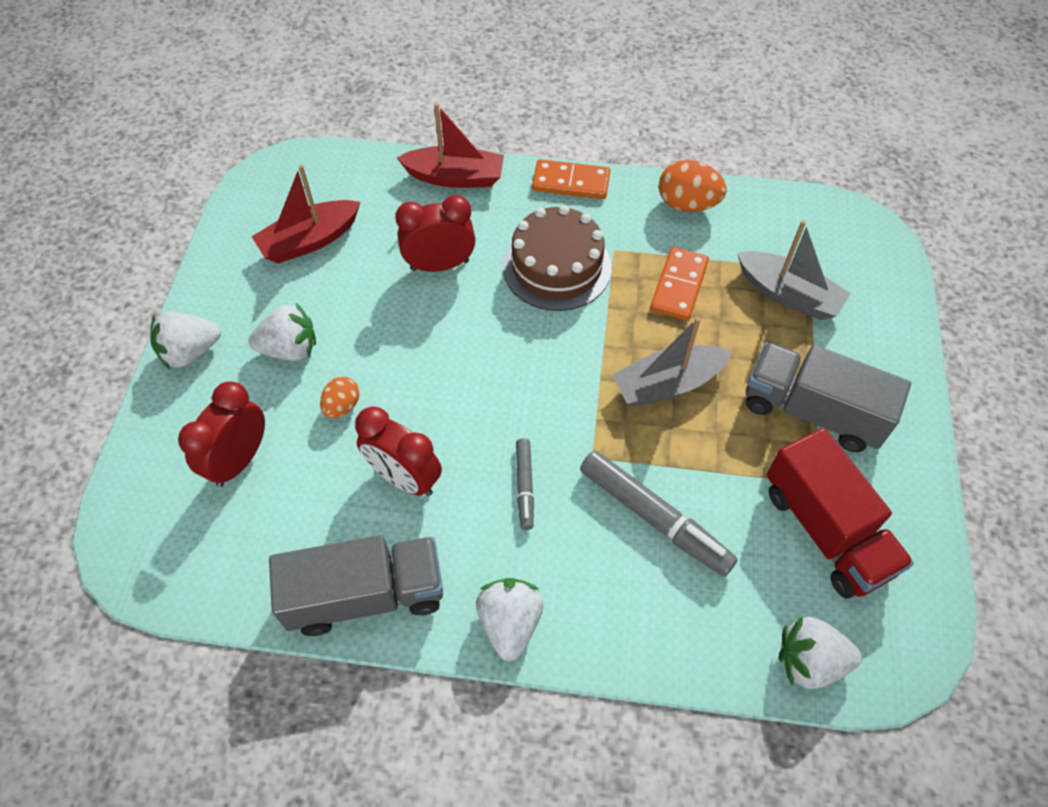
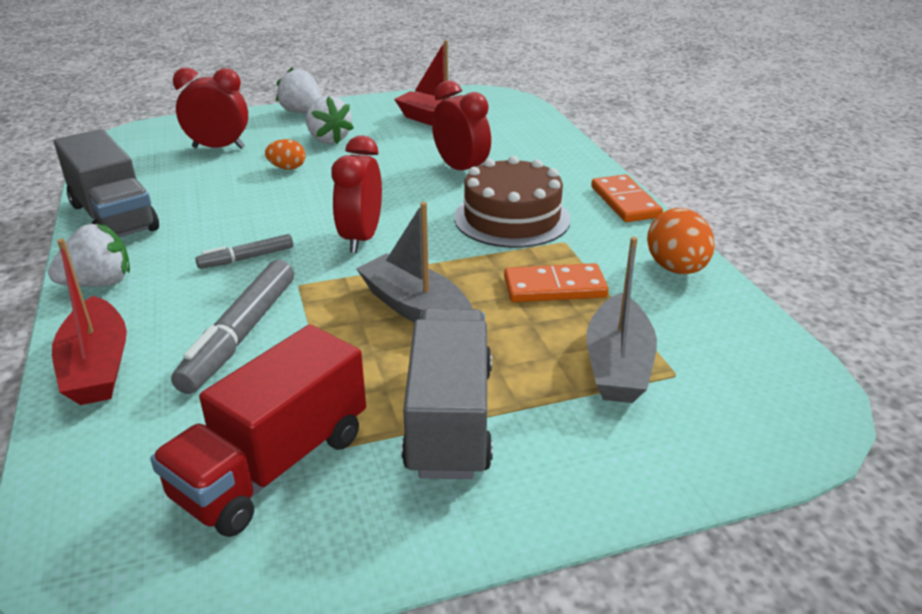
camera: 65 degrees right, 25 degrees down
red clock [355,407,442,496] -> red clock moved to [331,136,382,253]
red boat [397,103,504,188] -> red boat moved to [52,239,127,405]
white strawberry [779,616,862,689] -> none

